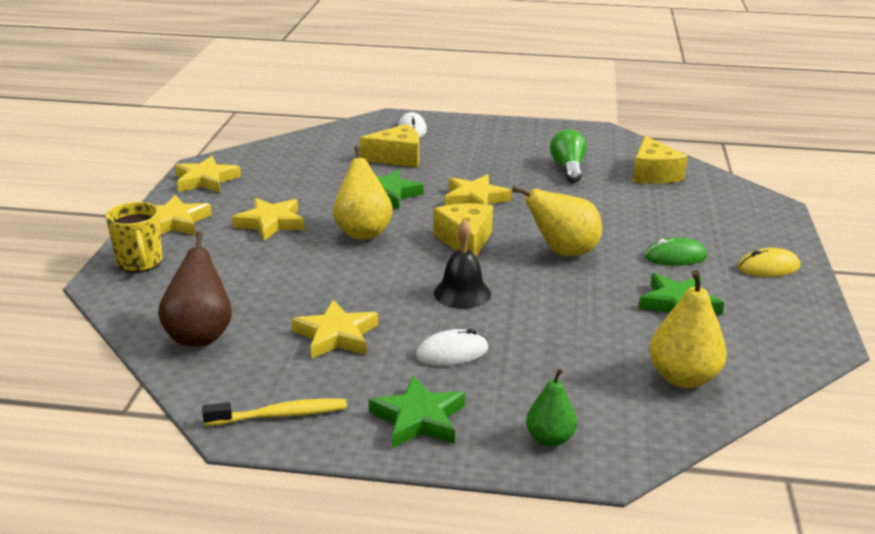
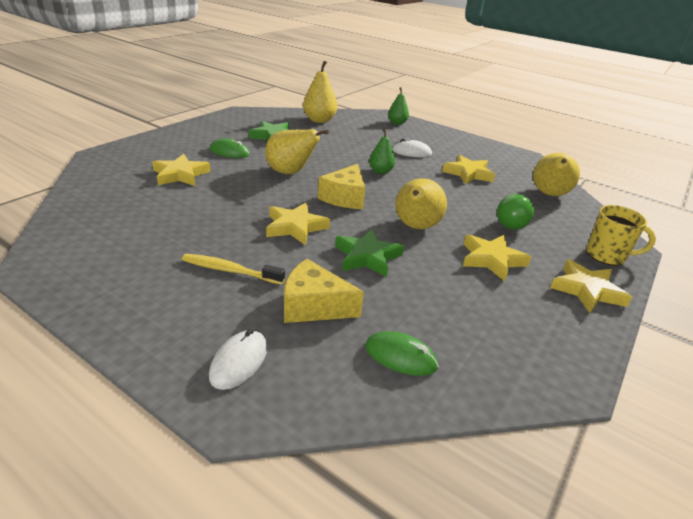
camera: 155 degrees left, 5 degrees up
yellow mug [106,202,163,272] -> yellow mug turned 105 degrees clockwise [586,205,656,266]
brown pear [158,231,232,346] -> yellow pear [533,153,580,196]
yellow star [175,156,241,193] -> yellow star moved to [152,154,211,186]
yellow toothbrush [202,398,347,426] -> yellow toothbrush moved to [182,254,285,285]
green star [369,375,465,448] -> none
black bell [434,220,491,309] -> green pear [369,129,395,174]
green light bulb [550,129,587,183] -> green light bulb moved to [497,194,534,230]
yellow cheese [633,136,688,184] -> none
yellow mouse [738,248,800,277] -> none
none -> green mouse [365,331,439,376]

